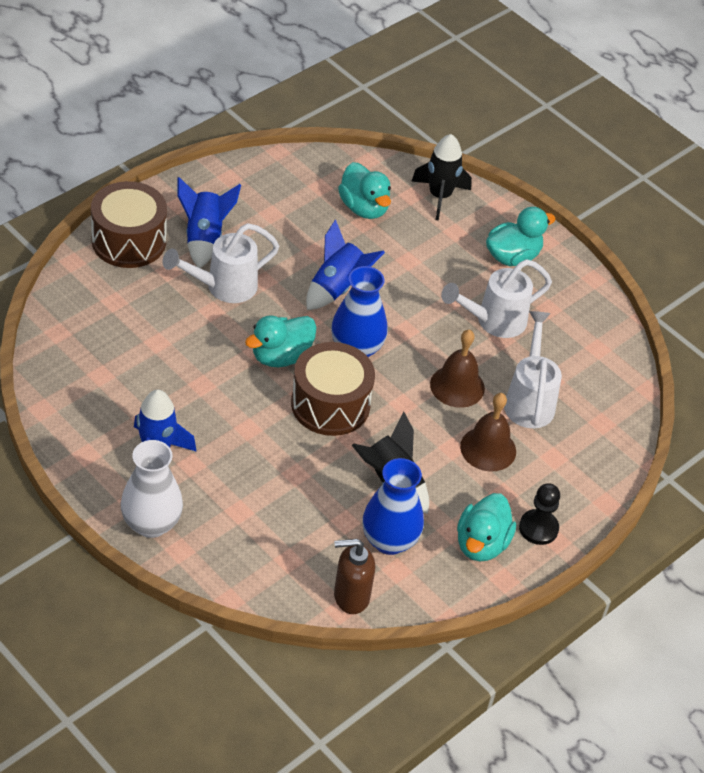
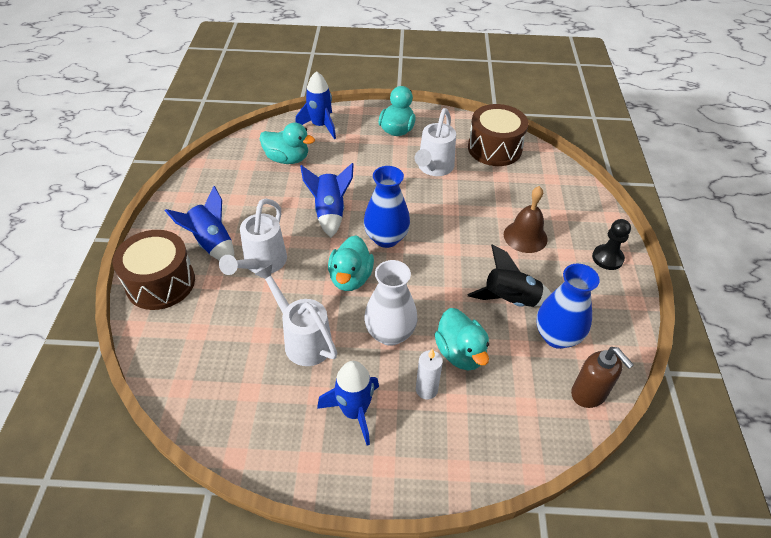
camera: 40 degrees left, 0 degrees up
white vase [121,440,183,538] -> white vase moved to [364,260,418,346]
brown drum [291,342,375,436] -> brown drum moved to [468,104,529,166]
brown soap dispenser [334,539,375,614] -> brown soap dispenser turned 75 degrees counterclockwise [571,347,634,408]
black rocket [411,134,472,221] -> blue rocket [295,71,336,139]
brown bell [430,329,485,408] -> none
turquoise duck [457,493,516,562] -> turquoise duck moved to [435,308,489,370]
white watering can [504,311,562,428] -> white watering can moved to [254,264,337,366]
none -> white candle [416,349,443,399]

